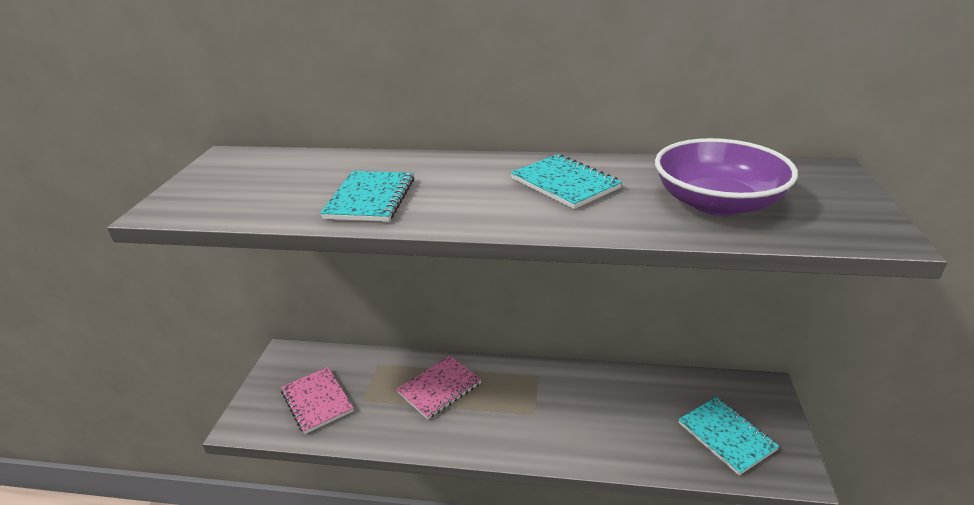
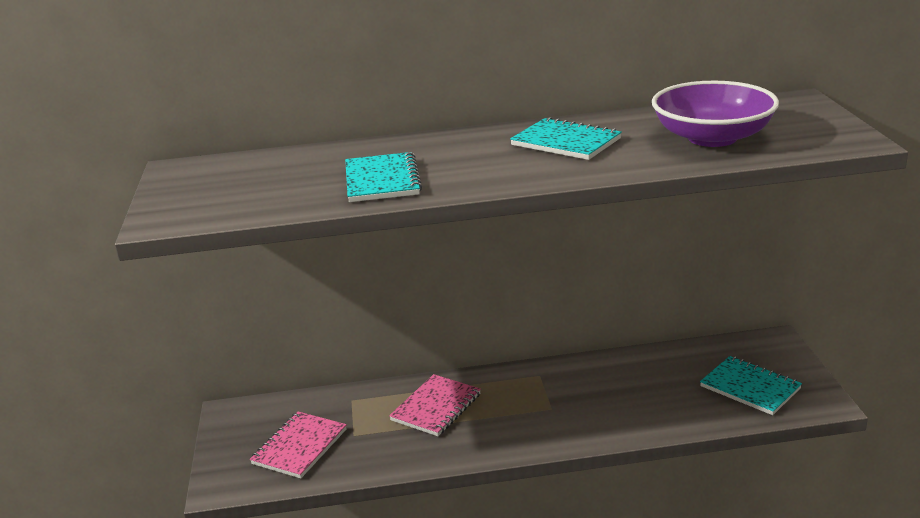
camera: 15 degrees left, 5 degrees down
pink notebook [281,367,354,434] -> pink notebook turned 75 degrees clockwise [250,411,347,478]

